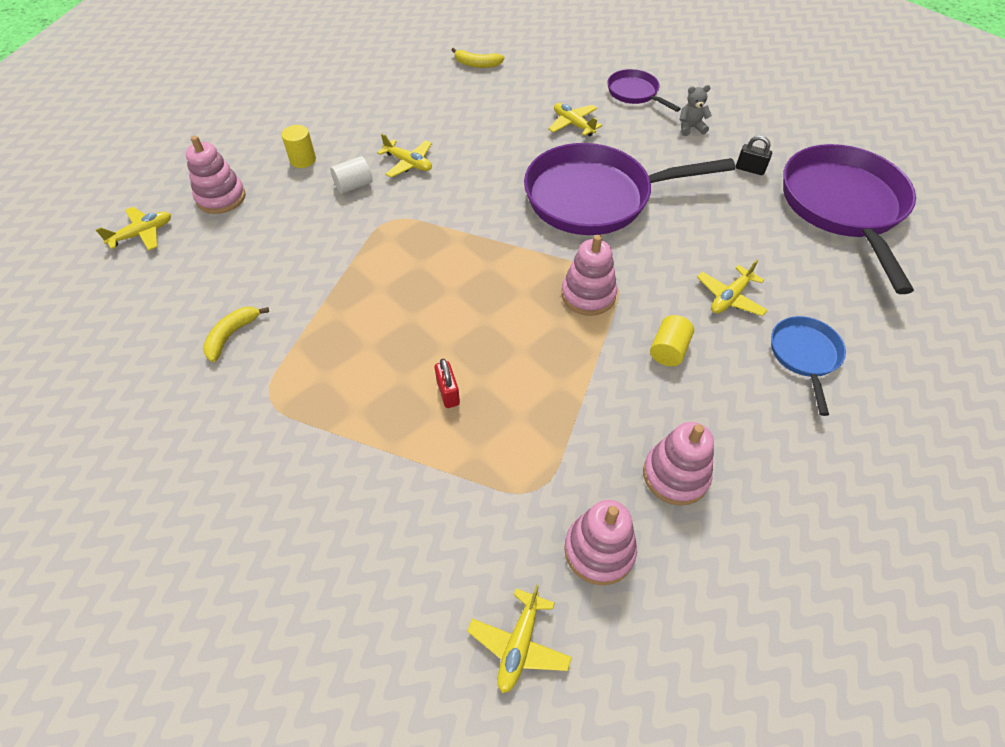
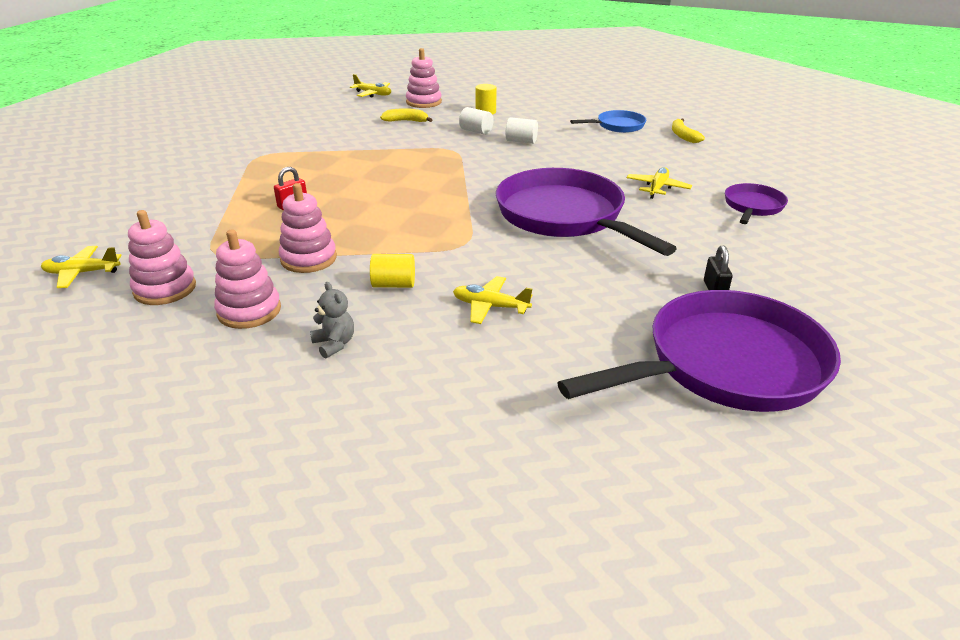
camera: 65 degrees right, 20 degrees down
yellow banana [203,307,269,362] -> yellow banana moved to [380,108,432,122]
yellow plane [377,134,432,178] -> white cylinder [506,117,538,144]
pink stacking toy [561,235,617,316] -> pink stacking toy moved to [279,183,337,273]
grey teddy bear [679,85,712,136] -> grey teddy bear moved to [310,282,354,358]
blue pan [771,316,846,416] -> blue pan moved to [570,110,646,133]

